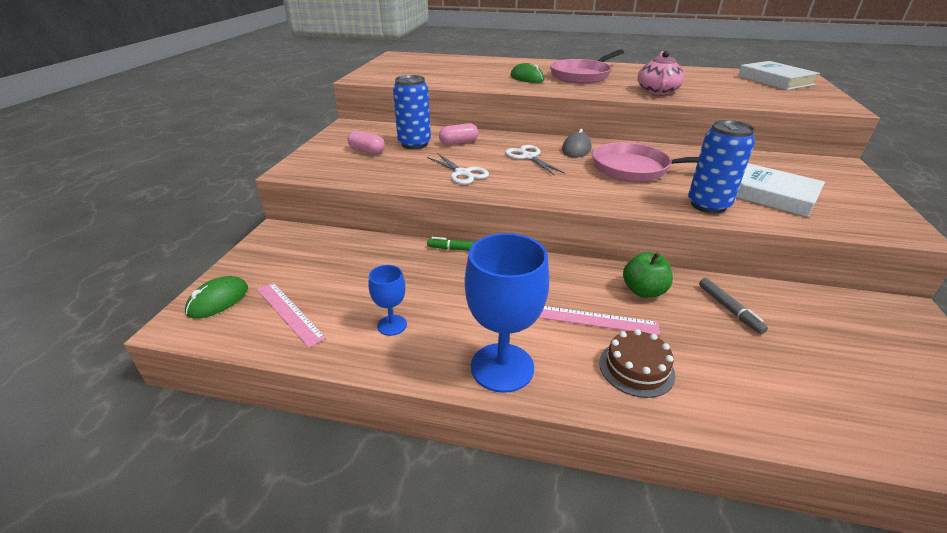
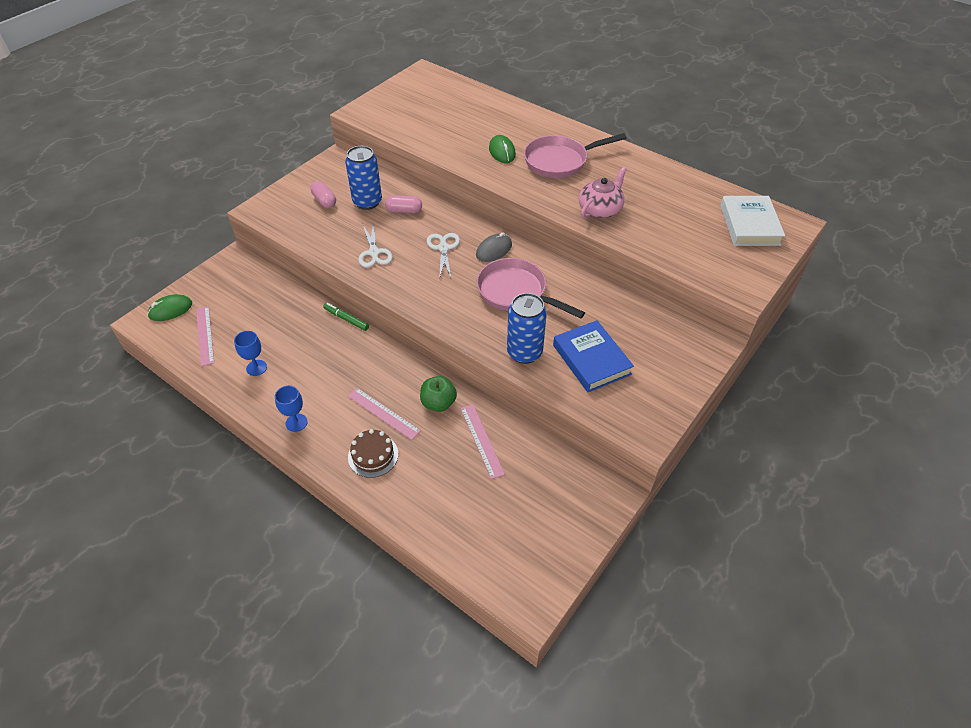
camera: 25 degrees right, 15 degrees up
blue goblet [465,233,549,393] -> blue goblet [275,385,308,432], size x0.51
grey marker [699,278,768,334] -> pink ruler [460,404,505,479]
white book [736,163,825,217] -> blue book [553,320,634,392]

